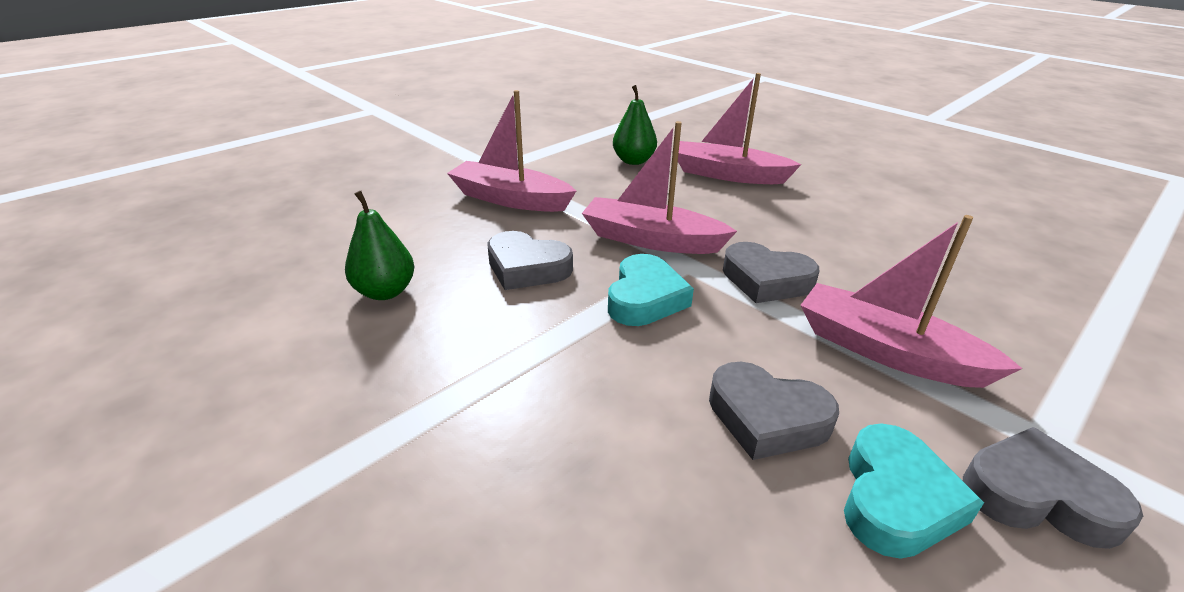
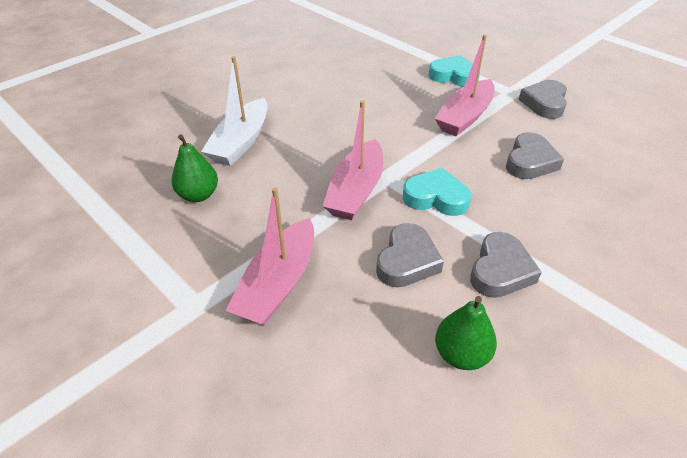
camera: 90 degrees left, 10 degrees up
pink boat [678,73,802,184] -> white boat [201,56,267,166]
grey heart [723,242,820,303] -> grey heart moved to [470,232,542,298]
turquoise heart [844,424,984,559] -> turquoise heart moved to [428,55,480,87]

